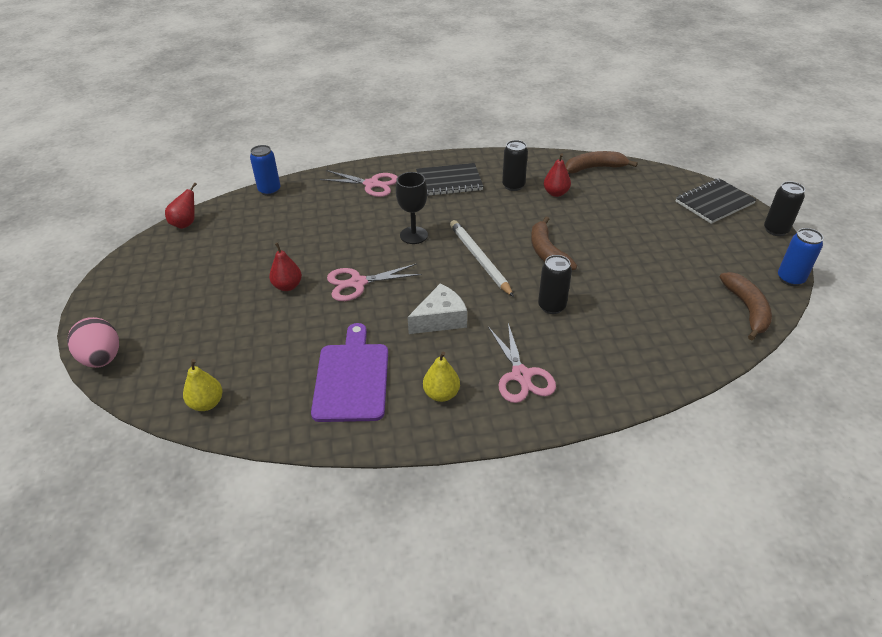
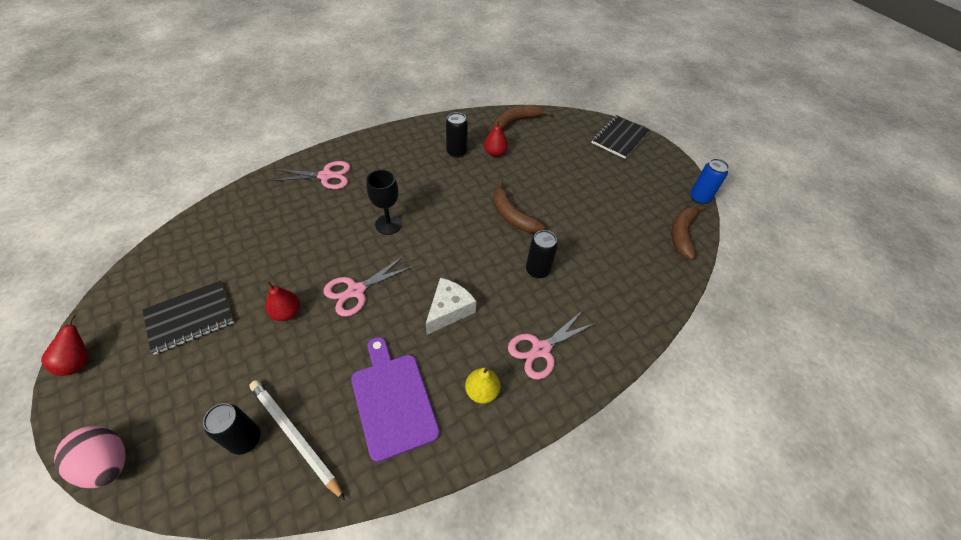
camera: 25 degrees left, 10 degrees up
red pear [165,183,197,229] -> red pear moved to [41,314,89,376]
yellow pear [183,359,223,411] -> none
blue can [250,145,281,196] -> none
black notebook [416,163,483,196] -> black notebook moved to [143,281,234,355]
white pencil [450,220,514,297] -> white pencil moved to [249,380,345,500]
pink scissors [488,323,556,403] -> pink scissors turned 90 degrees clockwise [508,310,596,380]
brown banana [719,272,772,340] -> brown banana turned 135 degrees counterclockwise [671,205,705,260]
black can [764,181,805,236] -> black can moved to [203,403,261,455]

